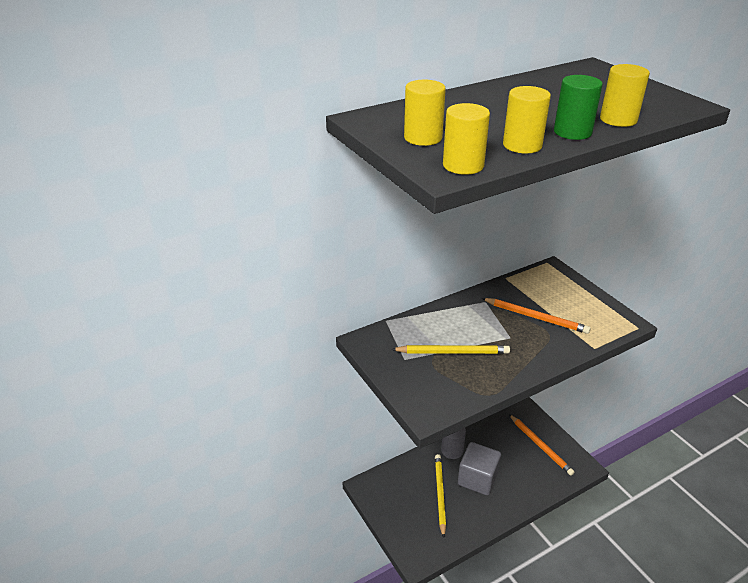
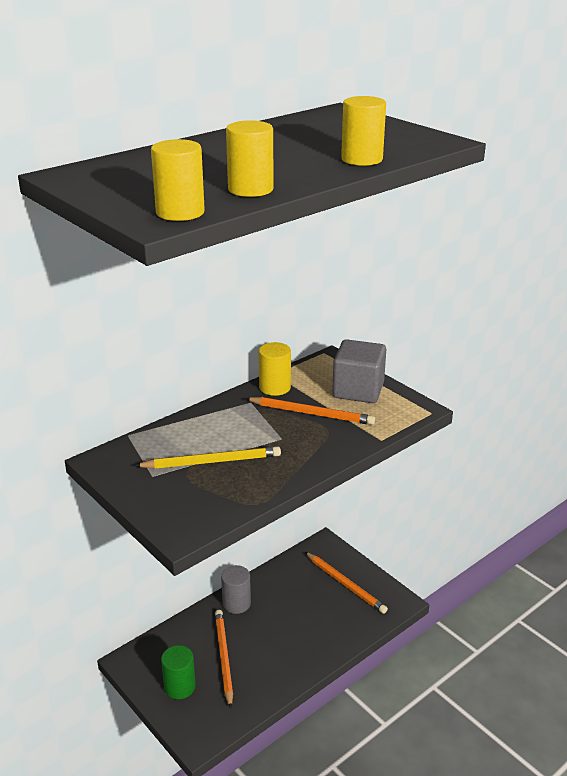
camera: 10 degrees left, 5 degrees down
yellow cylinder [404,80,446,146] -> yellow cylinder moved to [259,342,291,396]
yellow pencil [435,454,446,538] -> orange pencil [215,610,233,709]
grey cube [458,442,501,496] -> grey cube moved to [332,339,386,403]
green cylinder [554,75,603,140] -> green cylinder moved to [161,645,196,699]

